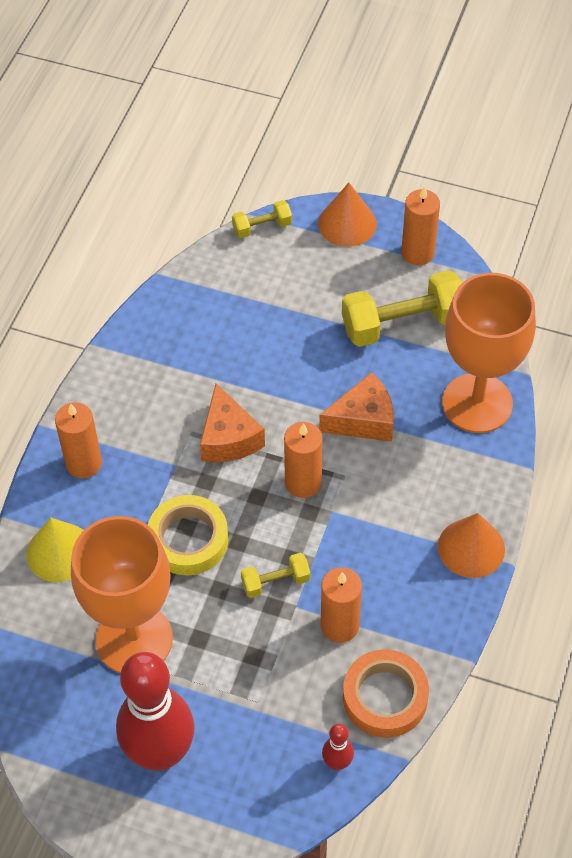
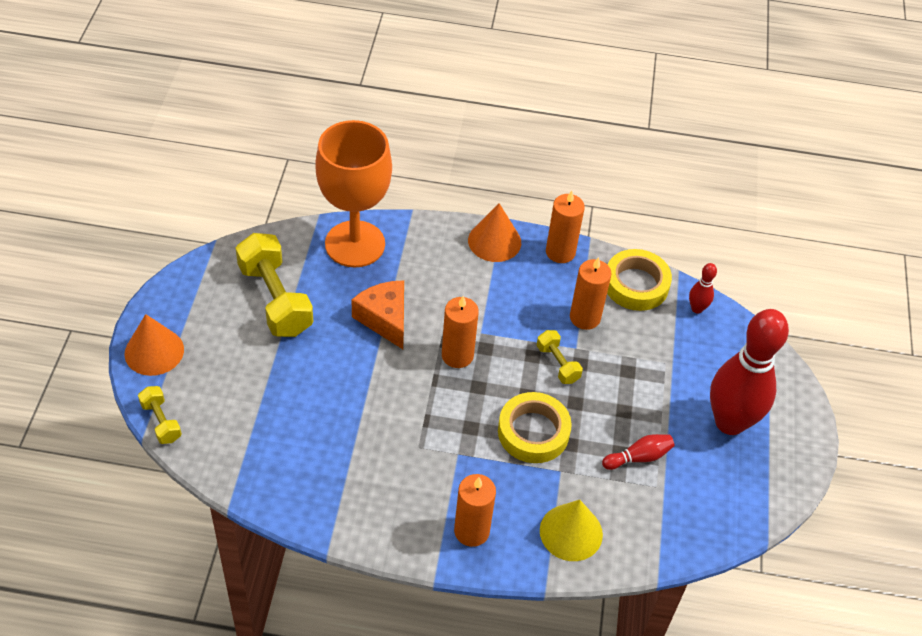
camera: 105 degrees left, 5 degrees down
orange goblet [71,516,173,673] -> red bowling pin [602,434,674,470]
orange cheese [200,384,265,462] -> none
orange tape [343,649,429,738] -> yellow tape [607,249,672,311]
orange candle [401,186,440,265] -> orange candle moved to [546,191,585,263]

